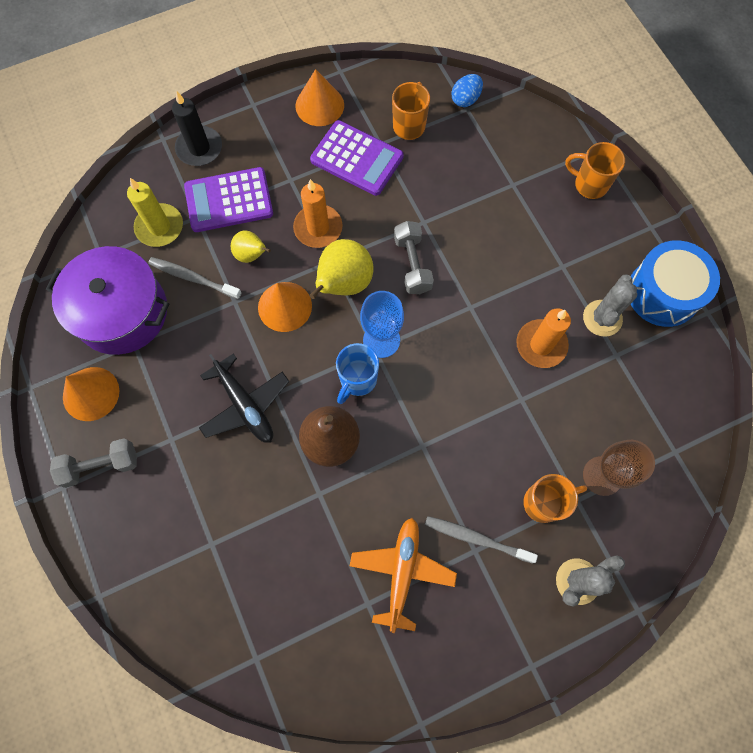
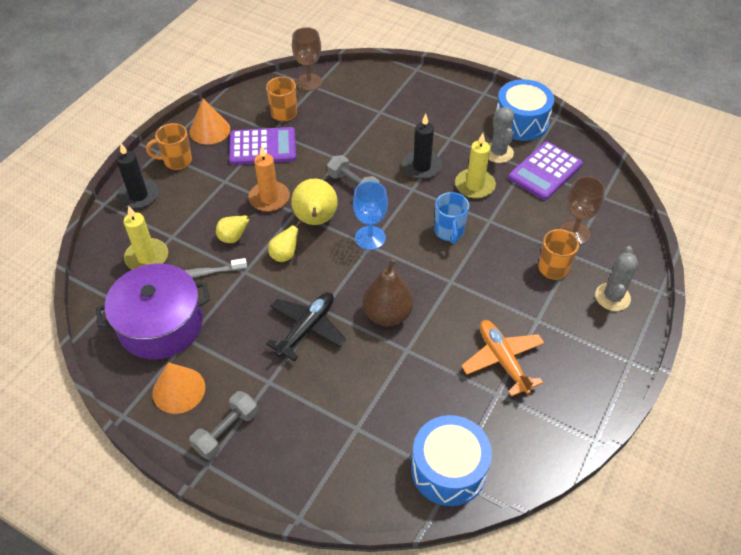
camera: 35 degrees left, 20 degrees down
purple calculator [184,167,273,232] -> purple calculator moved to [508,142,583,200]
black plane [199,353,289,443] -> black plane turned 75 degrees counterclockwise [266,292,346,361]
orange cone [258,282,312,332] -> yellow pear [268,220,302,262]
blue mug [336,343,379,404] -> blue mug moved to [434,192,469,244]
grey toothbrush [425,516,538,564] -> none
blue egg [451,74,483,107] -> brown goblet [292,27,322,91]
orange candle [516,308,571,368] -> yellow candle [455,133,496,199]
orange mug [565,142,625,199] -> orange mug moved to [146,123,192,170]
none -> black candle [402,114,442,179]
none -> blue drum [411,415,492,506]

